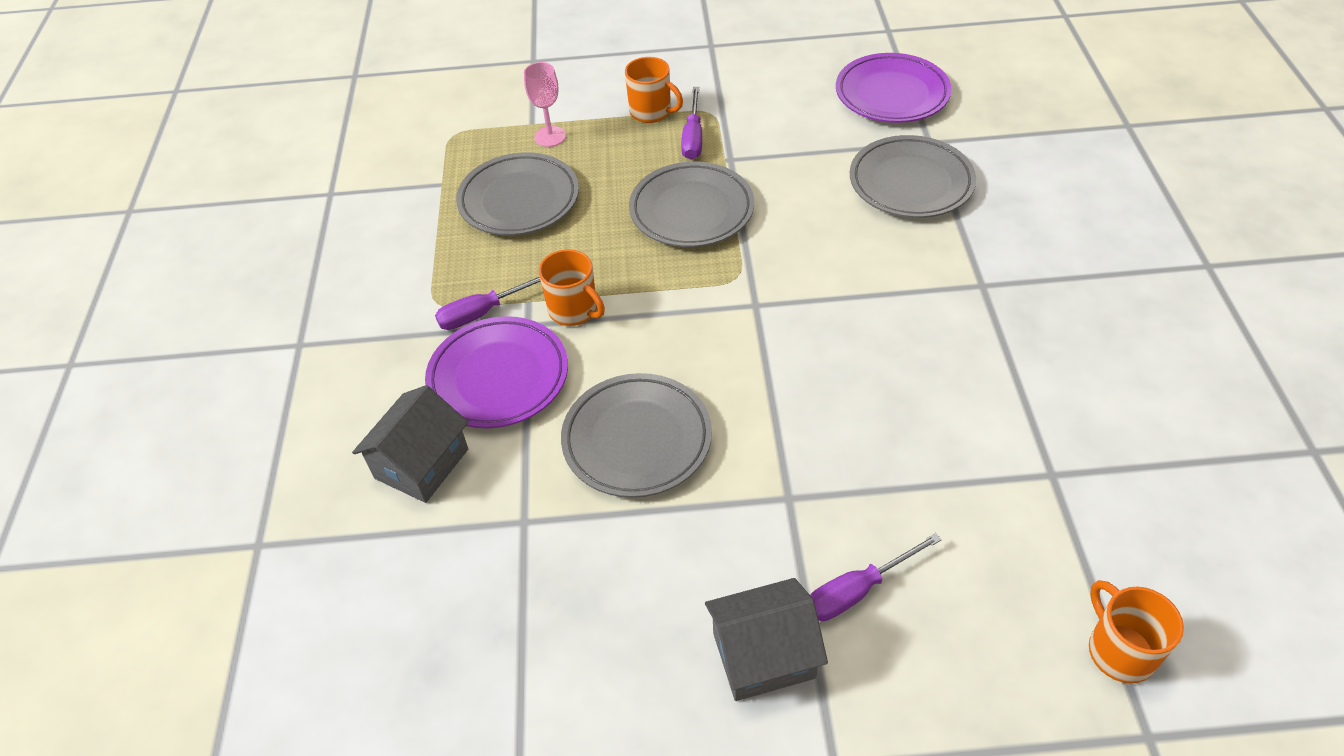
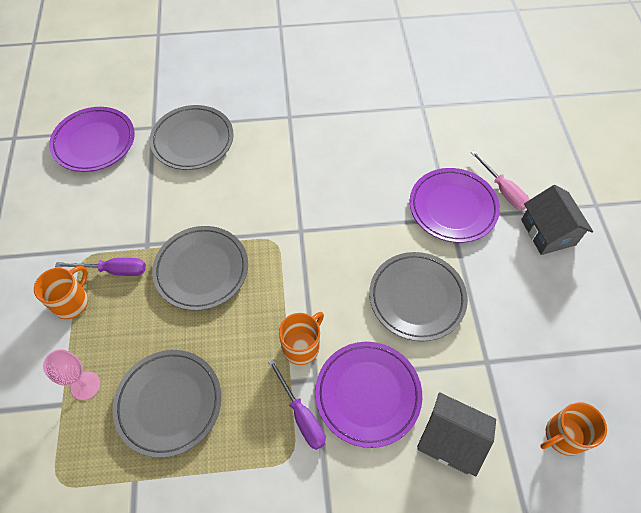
camera: 95 degrees left, 10 degrees up
purple screwdriver [810,533,942,621] -> pink screwdriver [471,150,530,210]
orange mug [1089,580,1184,684] -> orange mug moved to [540,402,607,456]
none -> purple plate [410,168,500,243]

